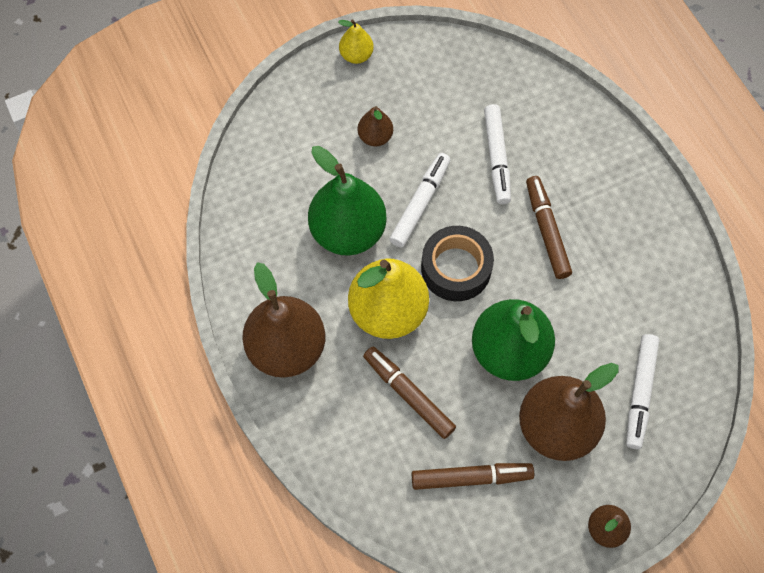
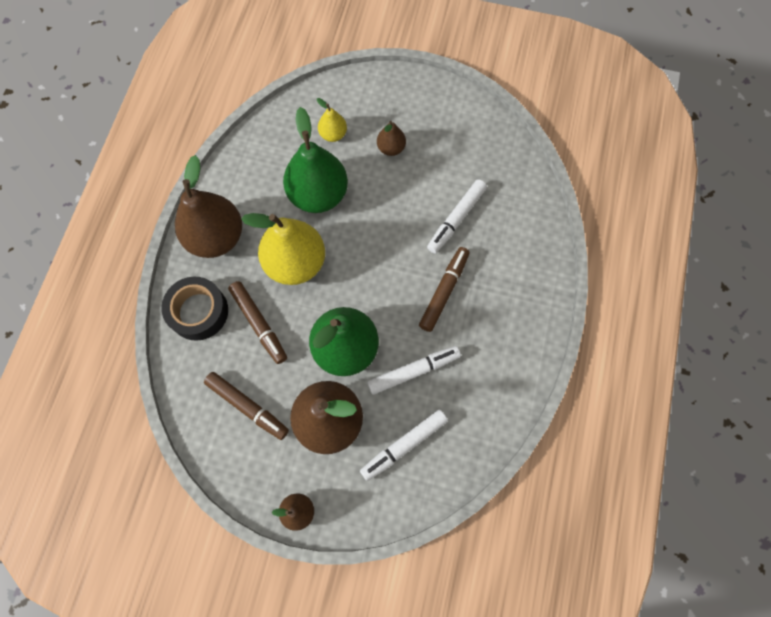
camera: 40 degrees right, 5 degrees up
yellow pear [338,19,374,64] -> yellow pear moved to [317,98,347,142]
brown marker [363,347,456,439] -> brown marker turned 150 degrees clockwise [228,281,287,364]
white marker [389,153,451,248] -> white marker moved to [367,346,461,395]
black tape [421,226,494,301] -> black tape moved to [161,277,228,341]

